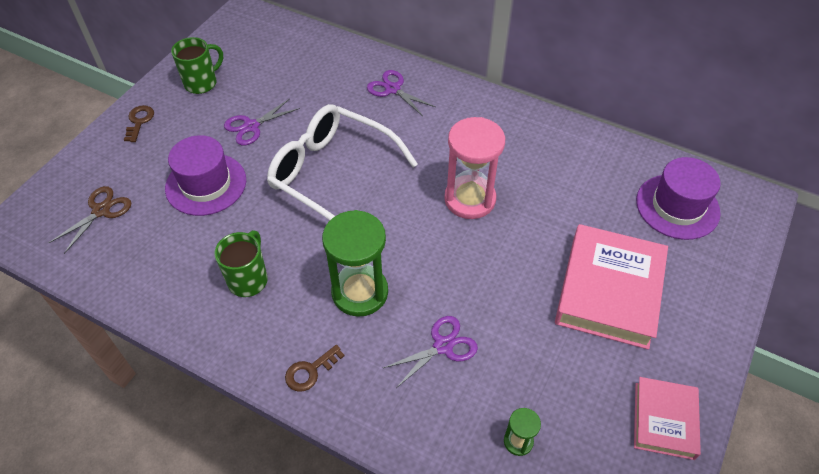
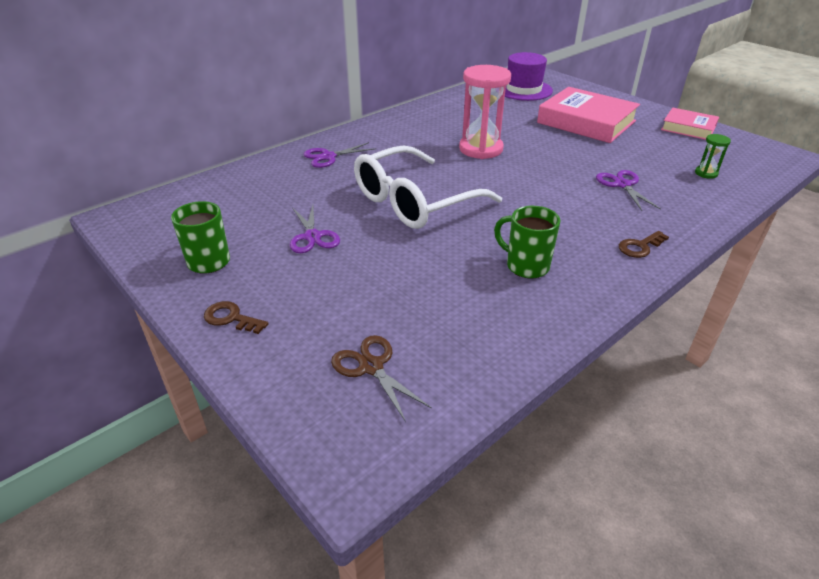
camera: 70 degrees left, 15 degrees down
purple hat [165,135,246,216] -> none
brown key [285,345,344,392] -> brown key turned 75 degrees clockwise [619,231,669,258]
green hourglass [322,210,388,317] -> none

